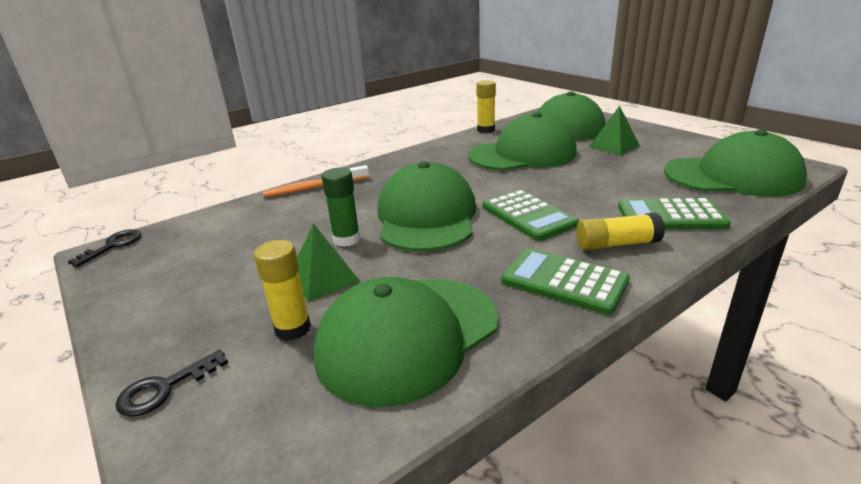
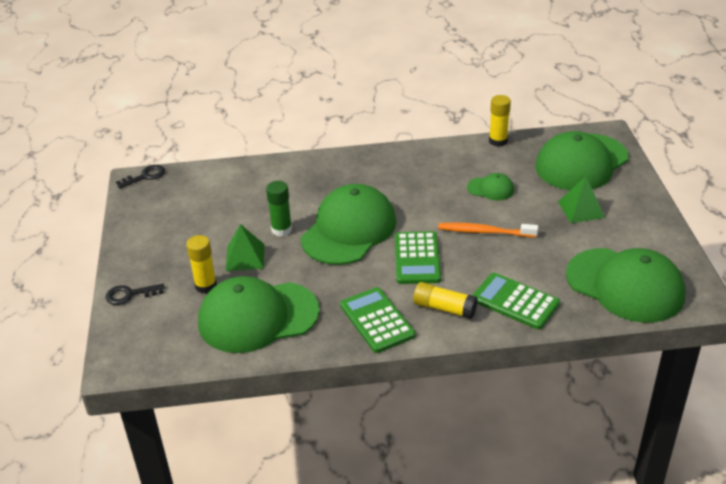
camera: 30 degrees right, 10 degrees up
orange toothbrush [263,165,369,197] -> orange toothbrush moved to [438,223,538,237]
green cap [468,112,577,171] -> green cap [467,173,514,200], size x0.45

